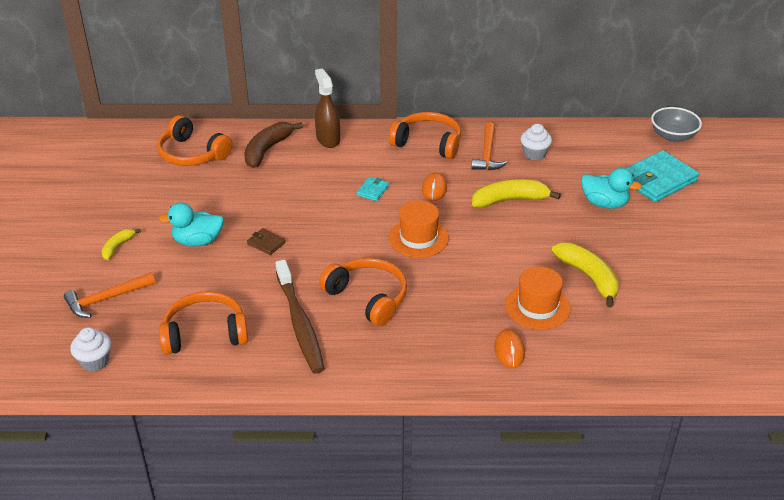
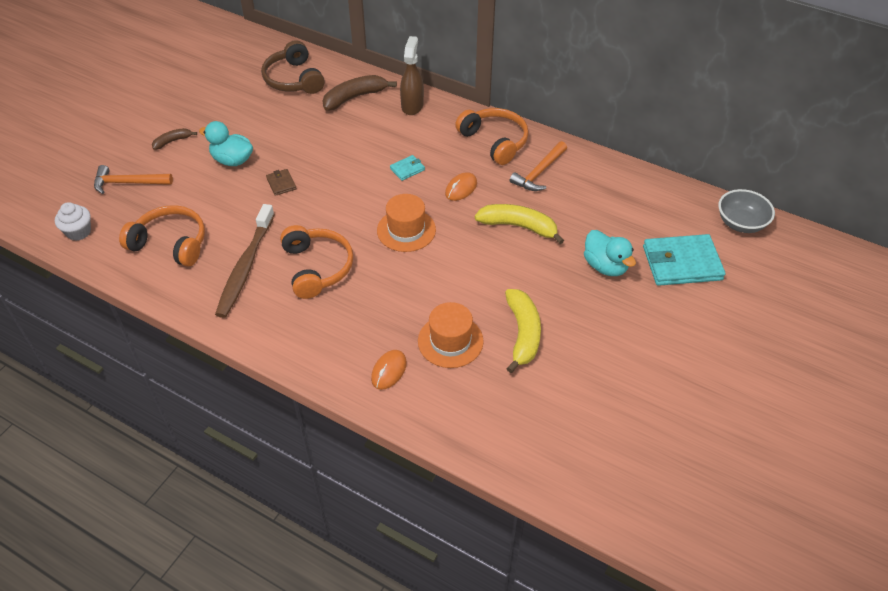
camera: 30 degrees right, 10 degrees up
yellow banana [101,229,141,260] -> brown banana [152,128,197,150]
orange headphones [157,115,232,166] -> brown headphones [261,40,325,94]
white cupcake [521,124,552,160] -> none

